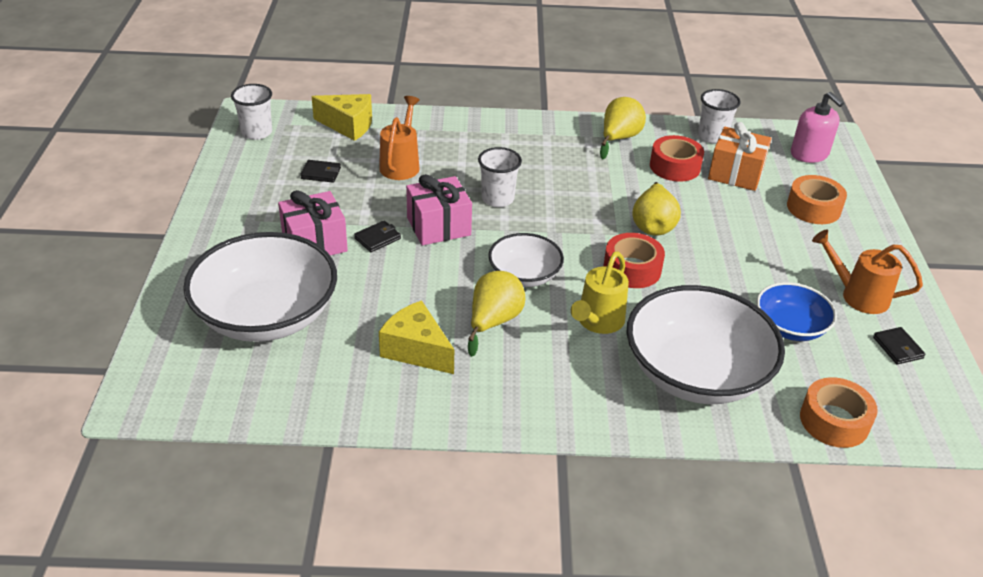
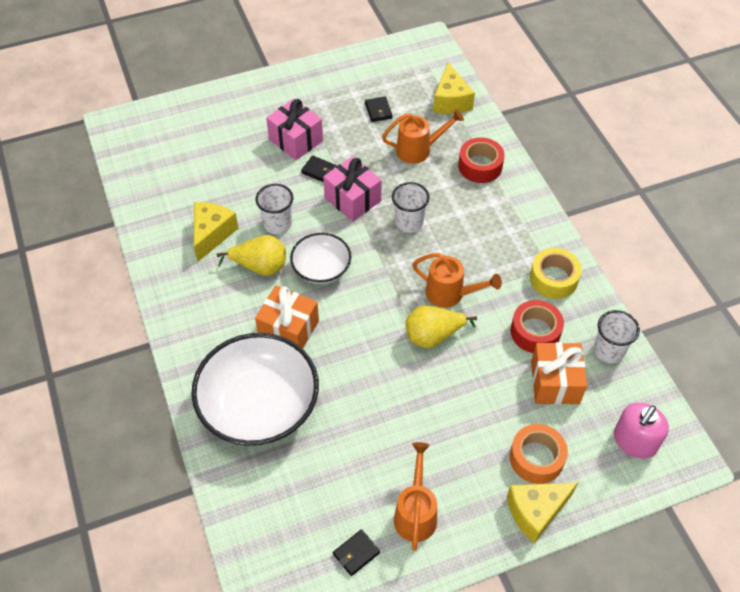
camera: 70 degrees right, 15 degrees up
white bowl [183,232,337,342] -> none
white cup [231,84,272,140] -> white cup moved to [256,184,294,234]
yellow watering can [571,251,629,334] -> orange gift [255,285,319,349]
yellow pear [600,97,646,160] -> yellow tape [530,248,582,299]
red tape [604,233,665,288] -> red tape moved to [458,137,505,183]
blue bowl [756,282,837,341] -> none
orange tape [800,377,878,448] -> none
none -> orange watering can [412,253,502,308]
none -> yellow cheese [507,483,578,543]

